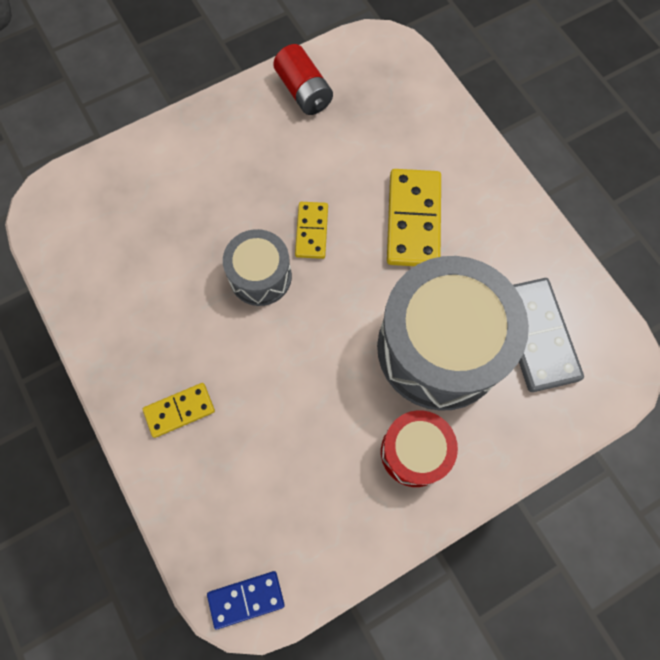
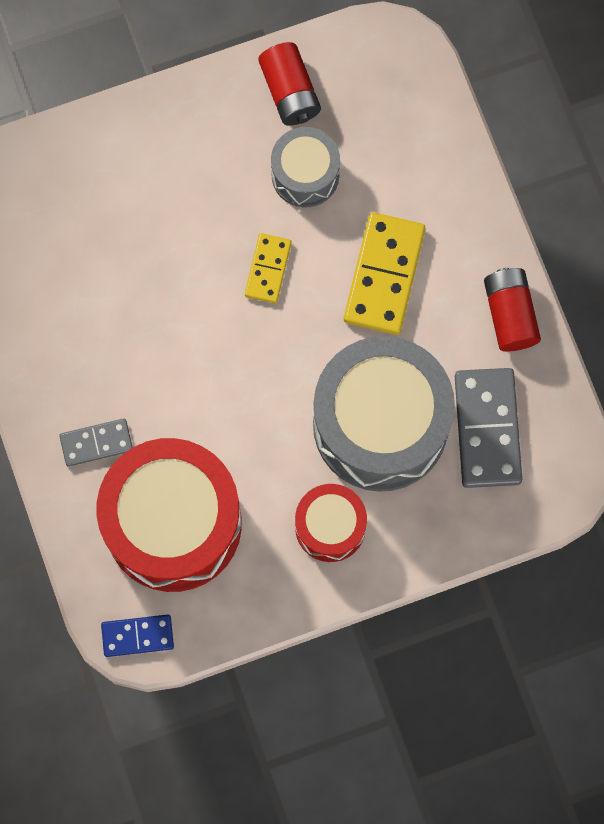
camera: 10 degrees right, 5 degrees up
yellow domino [143,383,215,438] -> grey domino [59,418,133,467]
grey drum [223,229,292,306] -> grey drum moved to [271,127,340,208]
none -> red drum [97,438,242,592]
none -> red battery [484,268,541,352]

